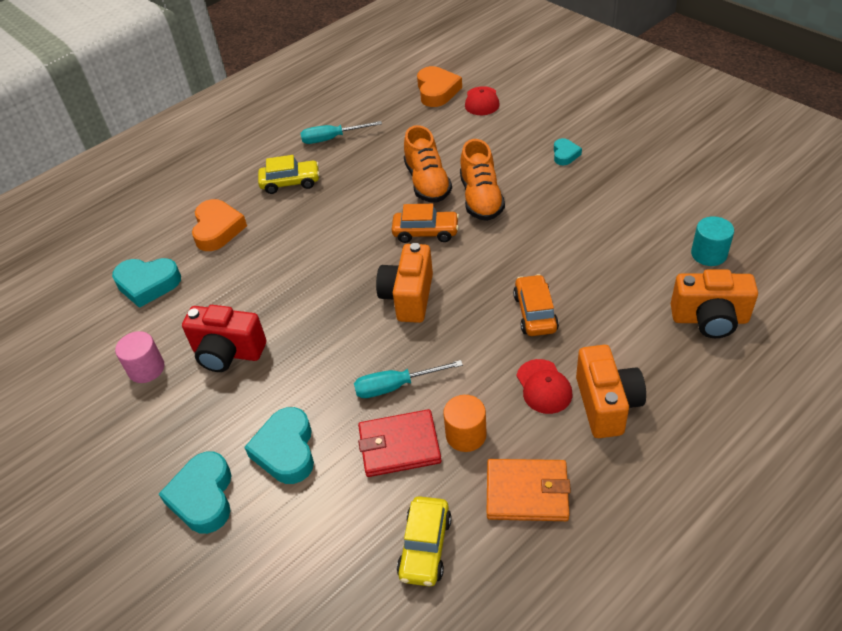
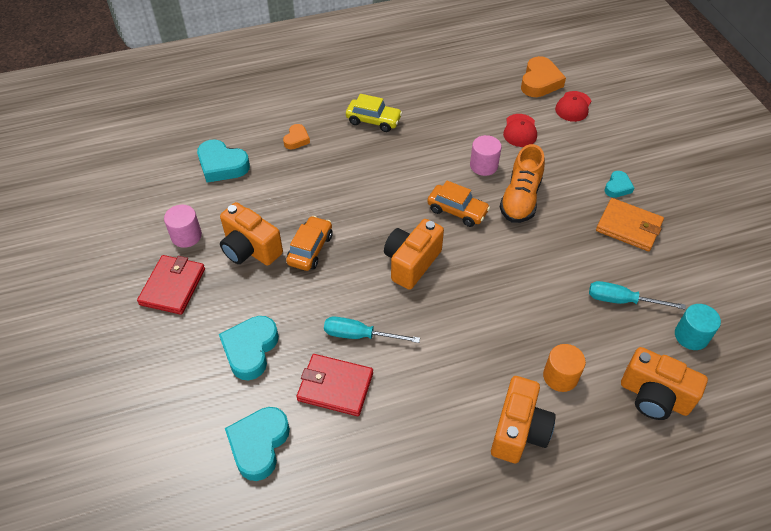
camera: 20 degrees right, 5 degrees up
turquoise heart [159,452,231,534] -> turquoise heart moved to [225,407,290,481]
red camera [182,305,266,372] -> orange camera [220,202,283,266]
orange heart [192,199,247,251] -> orange heart [283,124,310,150], size x0.57
turquoise screwdriver [300,121,382,144] -> turquoise screwdriver moved to [589,281,686,310]
yellow car [397,496,452,586] -> none
orange shoe [404,125,452,203] -> pink cylinder [470,135,502,176]
orange cylinder [443,395,487,452] -> orange cylinder moved to [543,344,586,392]
orange wallet [487,459,571,521] -> orange wallet moved to [596,198,664,251]
orange car [513,274,559,336] -> orange car moved to [286,216,333,271]
red cap [517,359,573,414] -> red cap moved to [503,114,537,147]
none -> red wallet [137,255,205,315]

